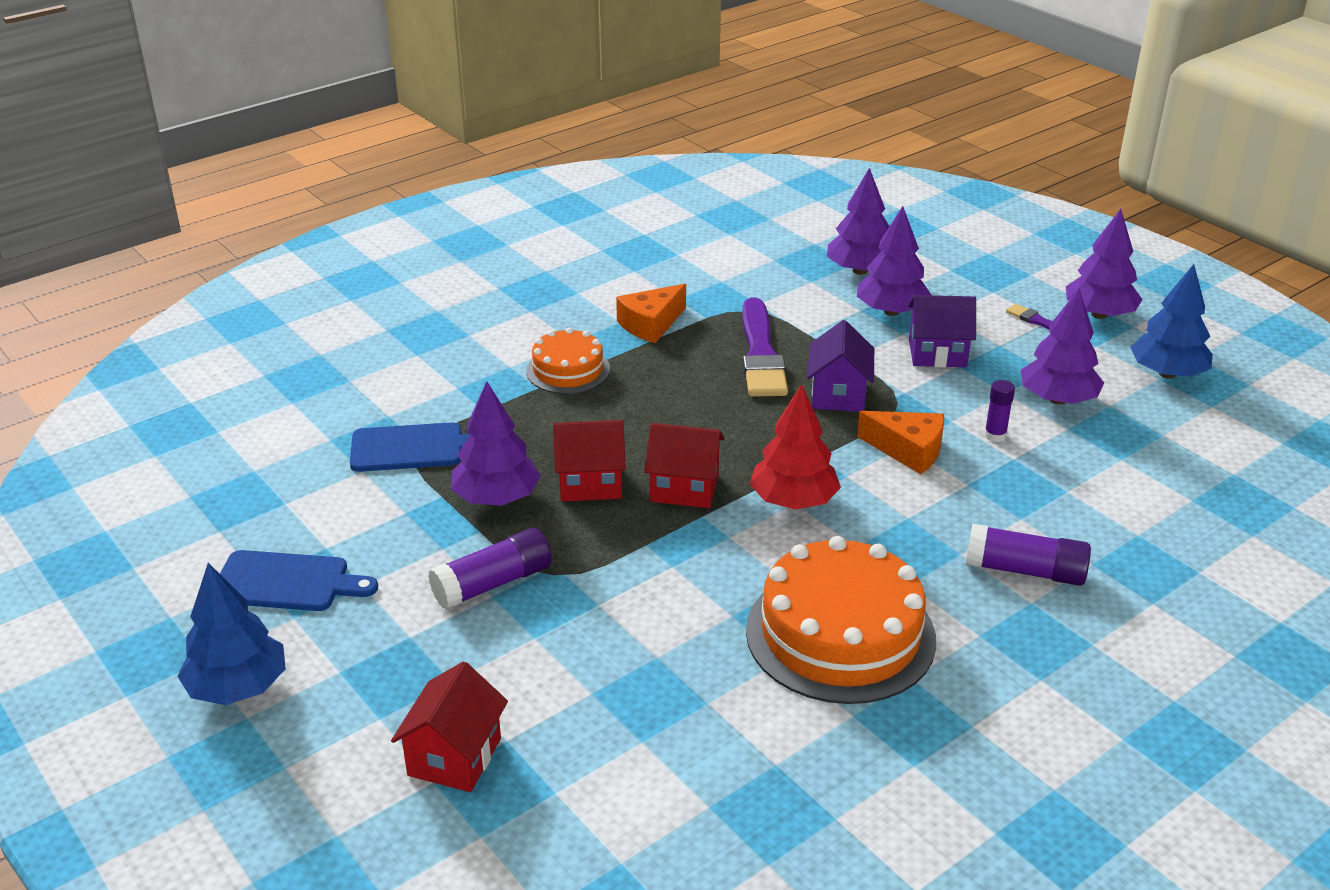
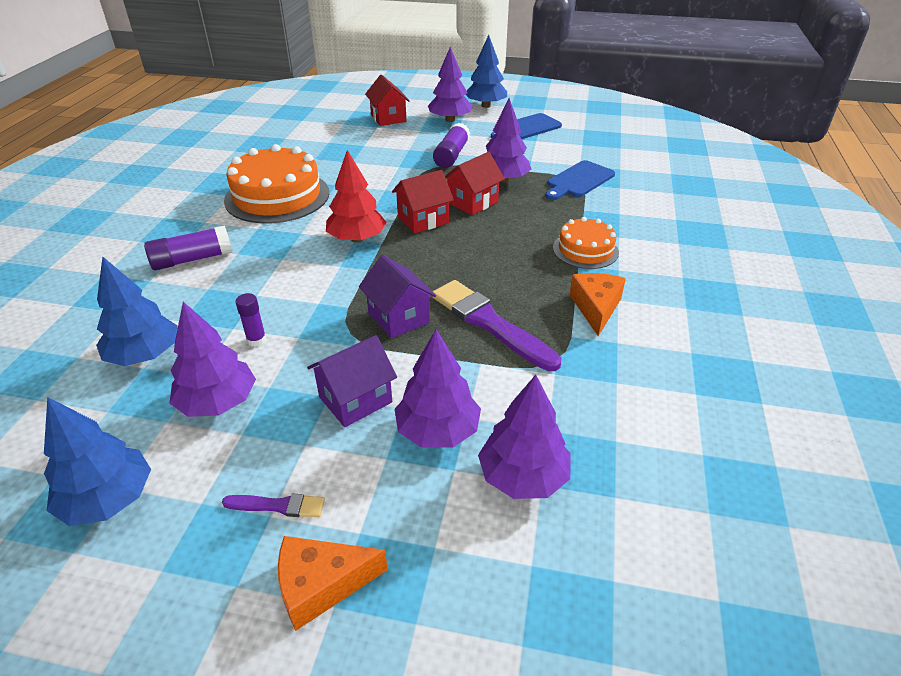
camera: 140 degrees right, 5 degrees up
orange cheese [857,411,944,474] -> orange cheese moved to [278,536,388,631]
purple tree [1066,209,1143,319] -> purple tree moved to [428,47,473,122]
none -> blue tree [96,257,178,366]

